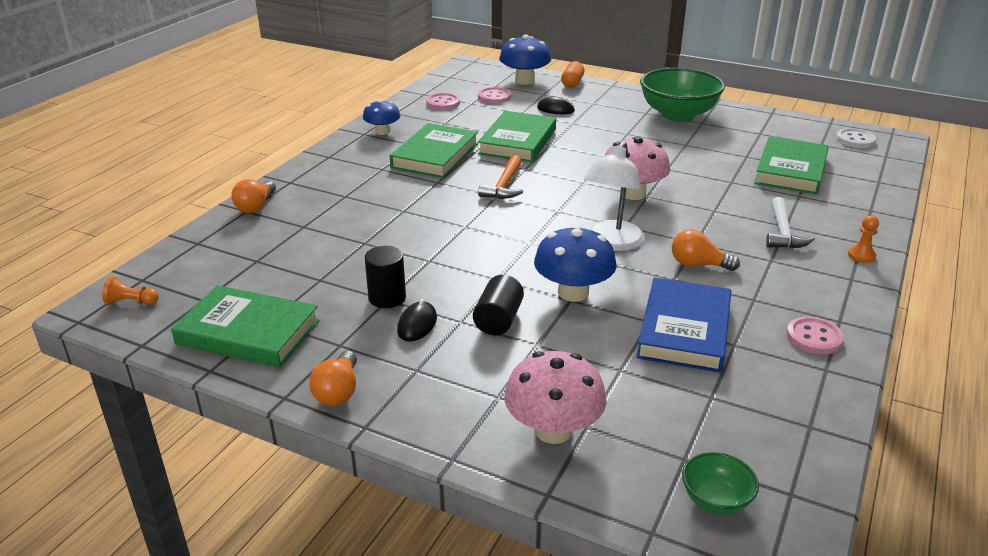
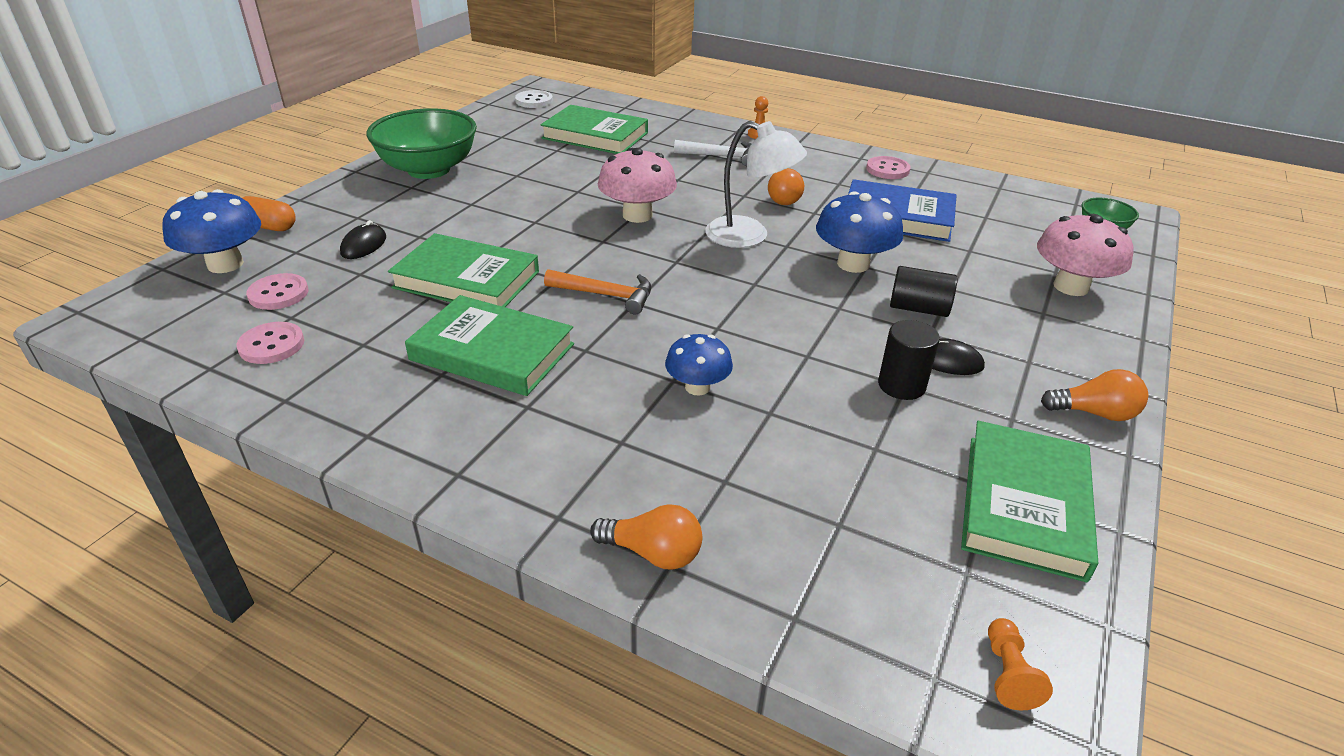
camera: 90 degrees left, 5 degrees up
blue mushroom [363,100,400,135] -> blue mushroom moved to [665,334,733,396]

